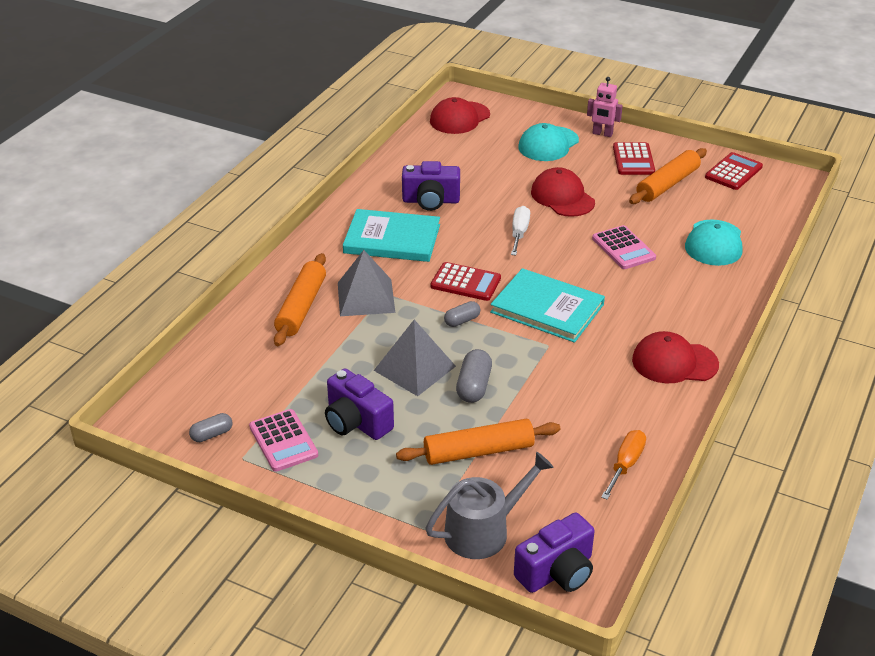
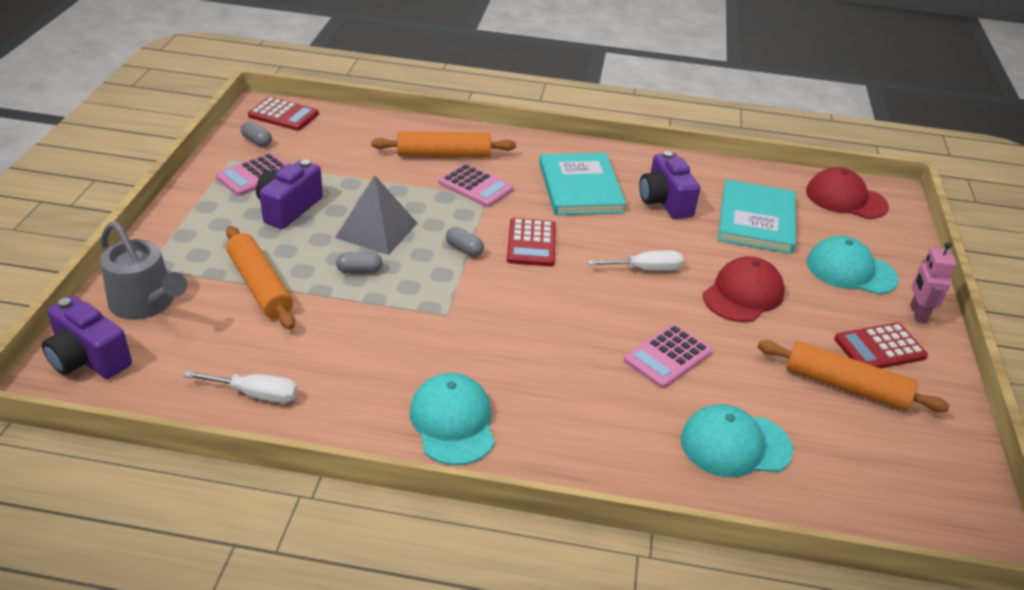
camera: 70 degrees right, 0 degrees up
grey pyramid [338,250,395,316] -> pink calculator [439,163,514,207]
grey capsule [456,349,492,403] -> grey capsule [336,252,383,273], size x0.65
turquoise book [490,268,605,343] -> turquoise book moved to [718,179,796,254]
orange screwdriver [601,430,646,500] -> white screwdriver [183,371,298,403]
red cap [632,331,719,383] -> turquoise cap [410,373,495,465]
red calculator [705,152,763,190] -> red calculator moved to [248,97,319,131]

